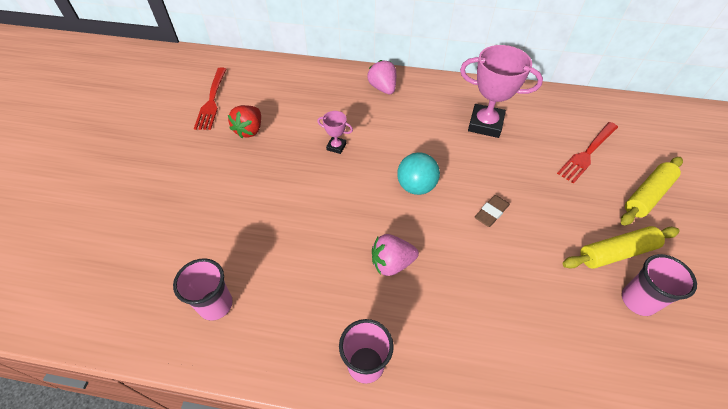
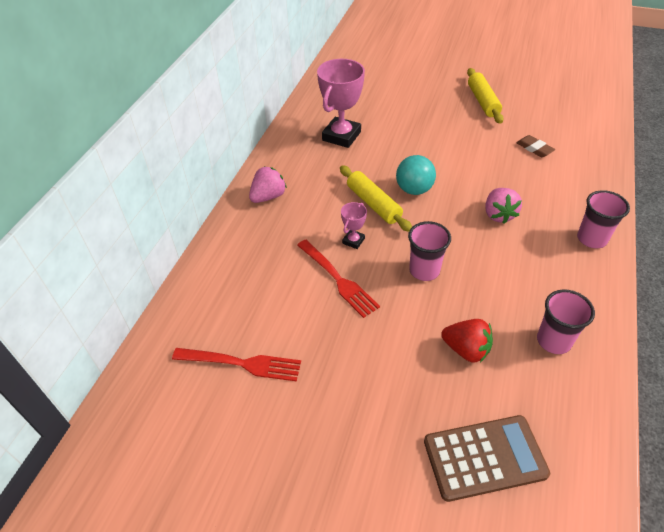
camera: 80 degrees left, 5 degrees down
red strawberry [228,105,261,138] -> red strawberry moved to [441,319,493,363]
pink strawberry [367,60,396,94] -> pink strawberry turned 150 degrees clockwise [249,167,287,203]
brown eraser [475,195,510,227] -> brown eraser moved to [516,135,555,157]
red fork [557,122,618,184] -> red fork moved to [297,240,380,318]
yellow rolling pin [621,157,683,226] -> yellow rolling pin moved to [340,165,412,232]
pink cup [622,254,697,316] -> pink cup moved to [408,221,451,281]
none -> brown calculator [424,415,550,502]

